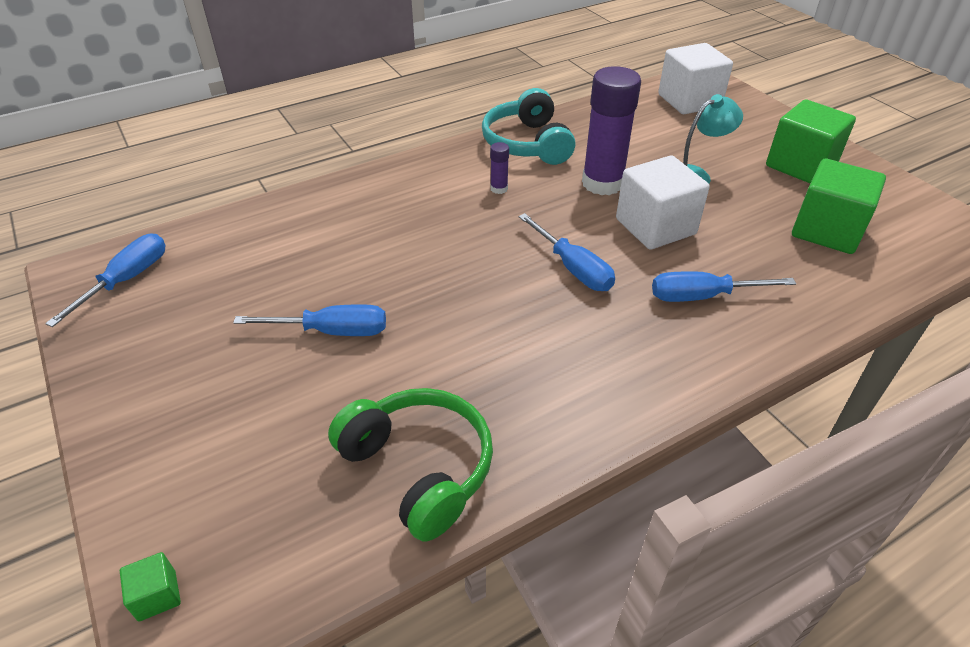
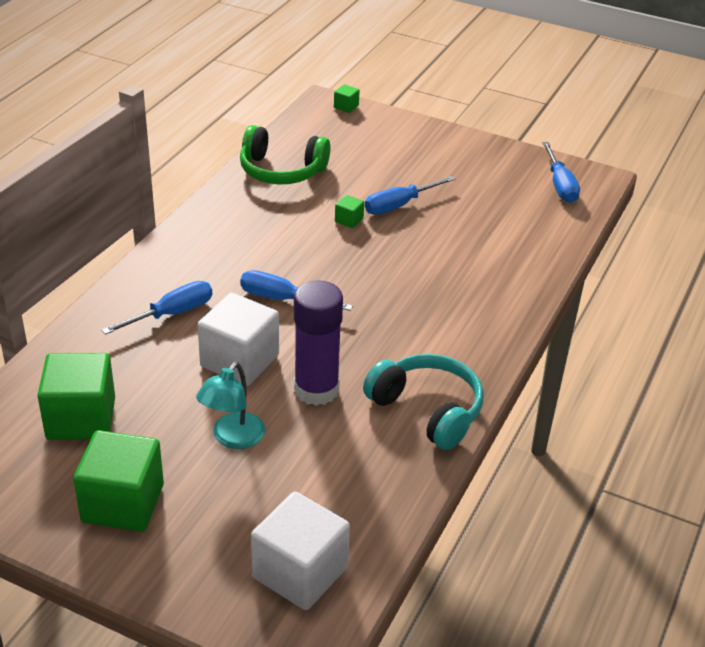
camera: 145 degrees right, 5 degrees down
purple glue stick [490,142,509,194] -> none
none -> green cube [335,195,364,228]

